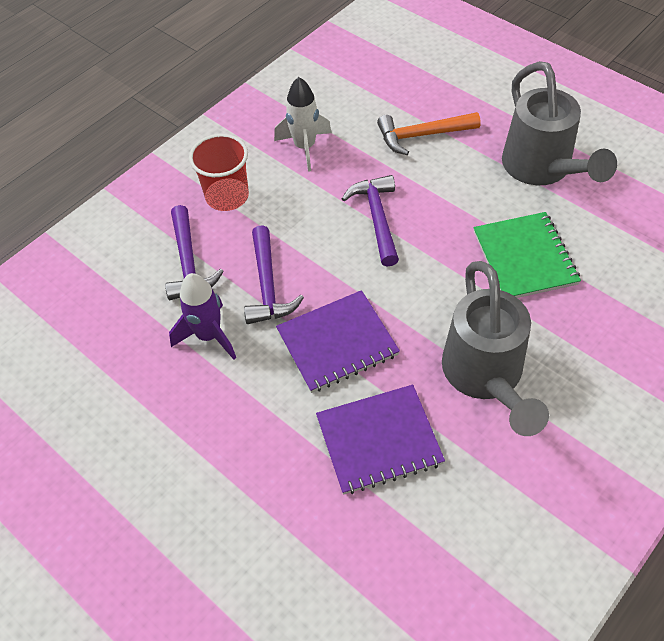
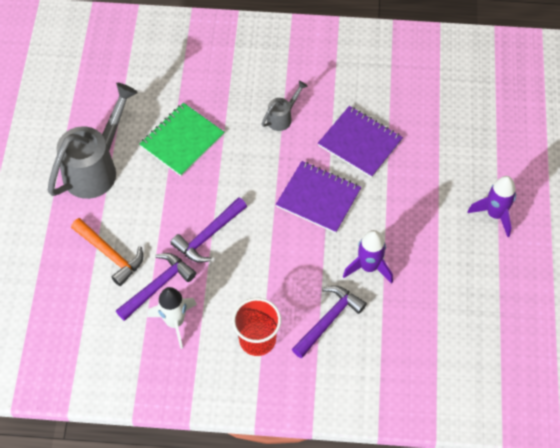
camera: 130 degrees left, 5 degrees up
purple hammer [244,225,304,324] -> purple hammer moved to [116,253,196,321]
grey watering can [442,261,549,436] -> grey watering can [262,81,308,131], size x0.47
none -> purple rocket [468,176,516,237]

